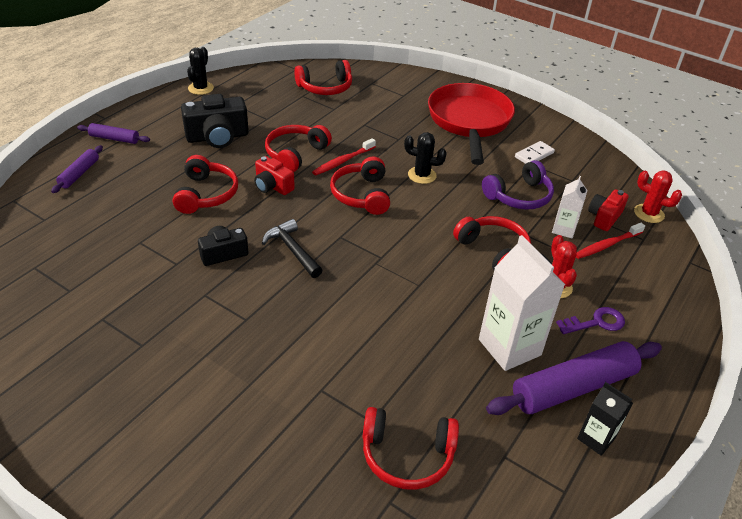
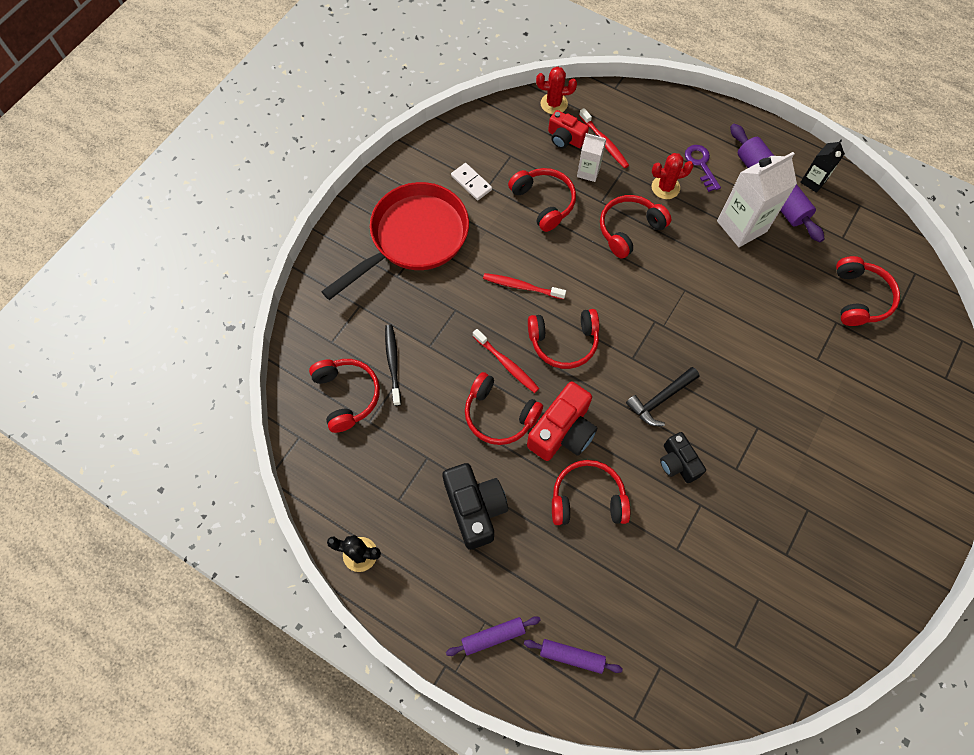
camera: 90 degrees left, 25 degrees up
purple rolling pin [77,123,150,144] -> purple rolling pin turned 60 degrees clockwise [446,616,541,656]
red camera [254,156,295,195] -> red camera [527,382,597,461], size x1.62
black cactus [404,132,447,184] -> red toothbrush [483,273,566,299]
red pan [428,83,515,165] -> red pan turned 135 degrees clockwise [321,182,469,300]
purple headphones [482,160,554,210] -> red headphones [508,168,576,232]
red cactus [634,170,682,223] -> red cactus turned 60 degrees clockwise [536,67,577,114]
none -> black toothbrush [385,324,401,406]

